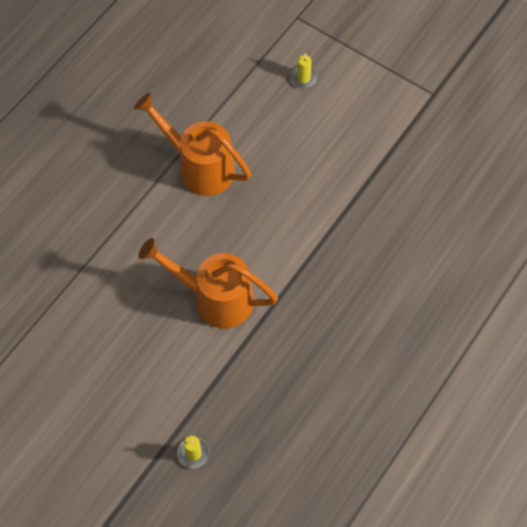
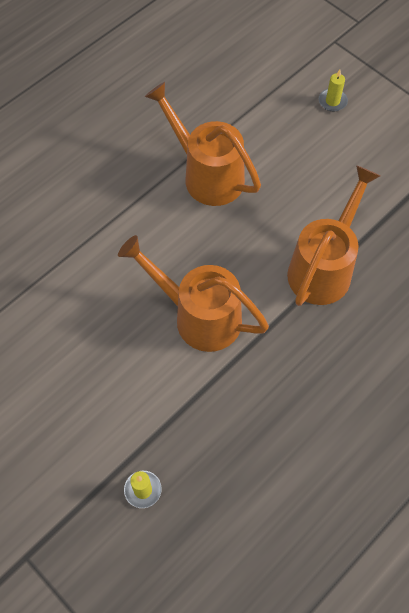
camera: 10 degrees right, 0 degrees up
none -> orange watering can [287,165,380,306]

